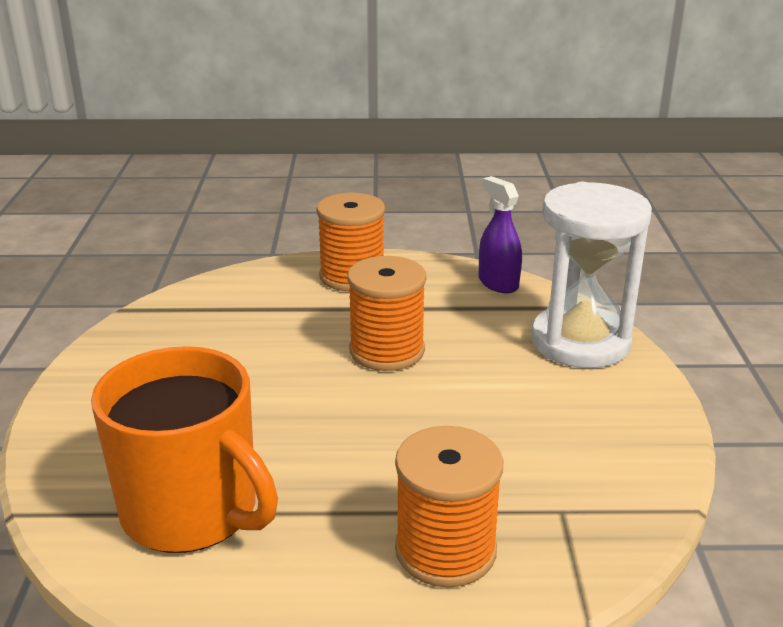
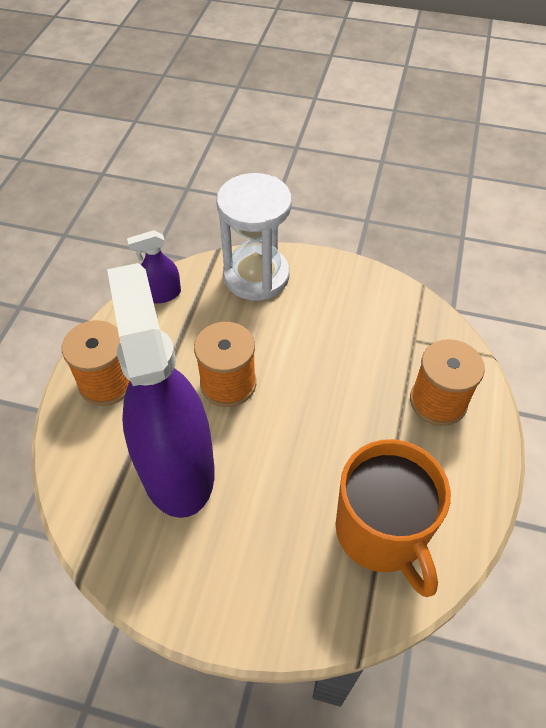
camera: 75 degrees left, 25 degrees up
orange mug [91,346,278,553] -> orange mug turned 105 degrees clockwise [336,439,451,597]
none -> purple spray bottle [107,263,215,518]

